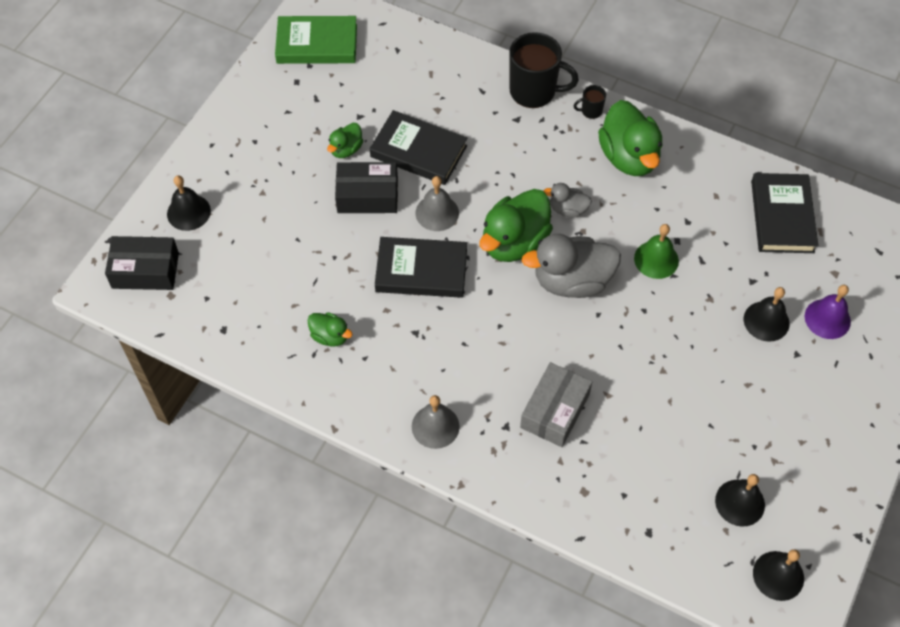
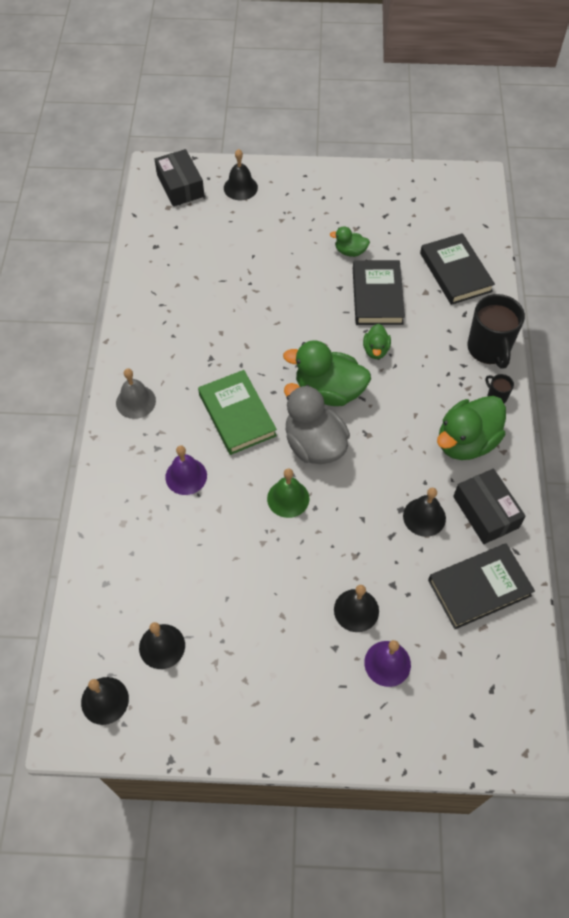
camera: 65 degrees right, 0 degrees up
green book [275,16,357,64] -> green book moved to [198,370,277,455]
green duck [307,312,353,347] -> green duck moved to [363,324,391,359]
black box [335,162,398,213] -> black box moved to [453,468,526,544]
black book [375,237,467,298] -> black book moved to [420,233,495,305]
grey bell [416,176,459,231] -> none
grey box [520,362,592,447] -> purple bell [165,445,207,495]
grey duck [544,183,592,218] -> none
green bell [634,224,679,279] -> green bell moved to [267,468,309,518]
none -> black bell [403,487,446,537]

